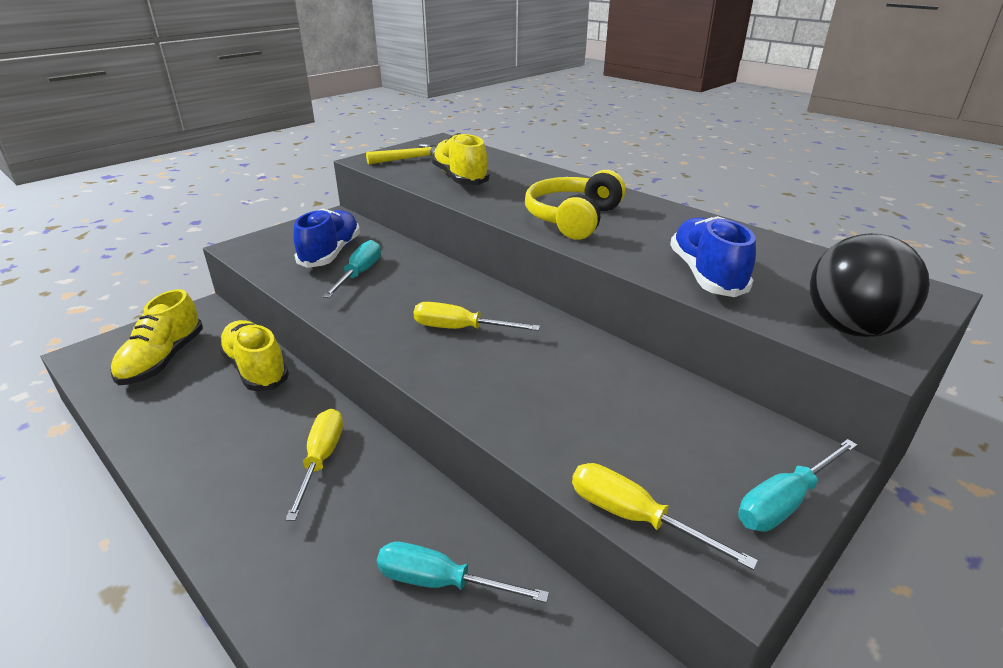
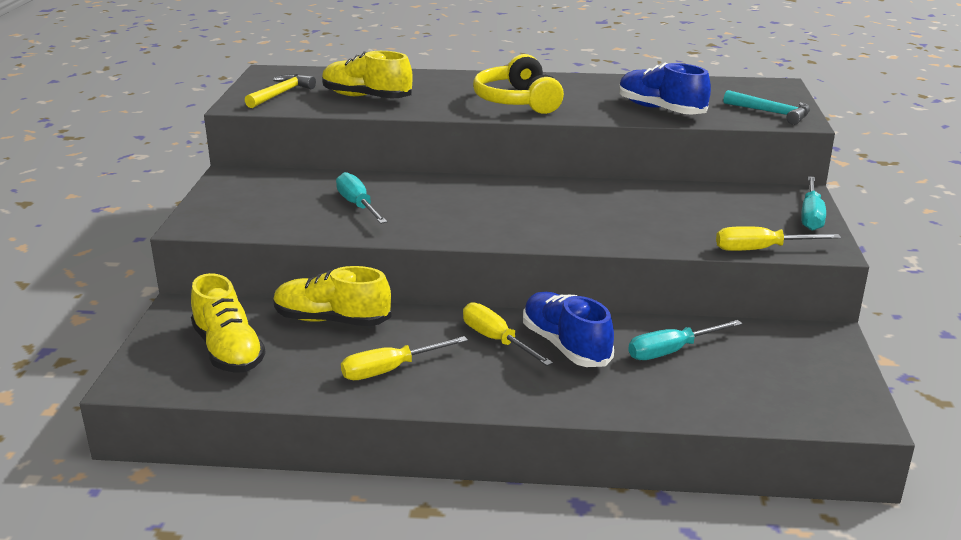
camera: 40 degrees left, 5 degrees down
blue shoe [293,209,360,268] -> blue shoe moved to [523,292,614,367]
yellow screwdriver [414,302,540,331] -> yellow screwdriver moved to [341,336,468,380]
black ball [810,233,930,337] -> turquoise hammer [723,90,810,125]

